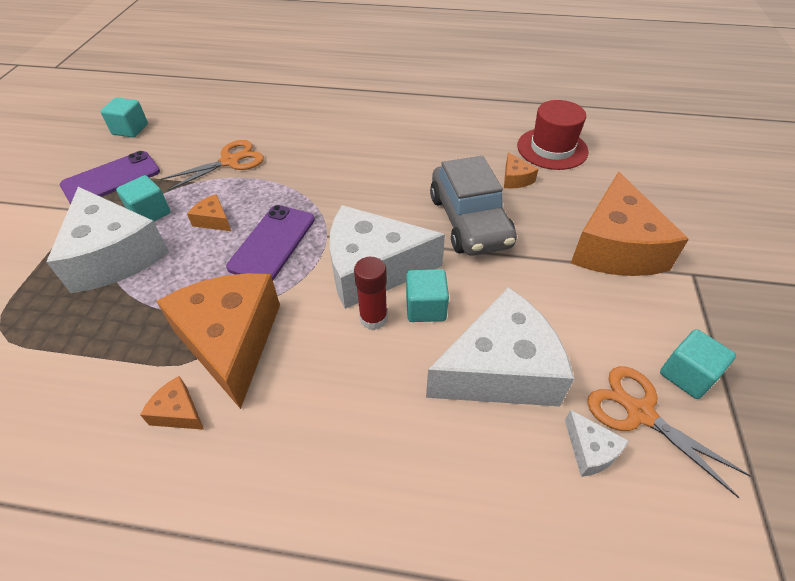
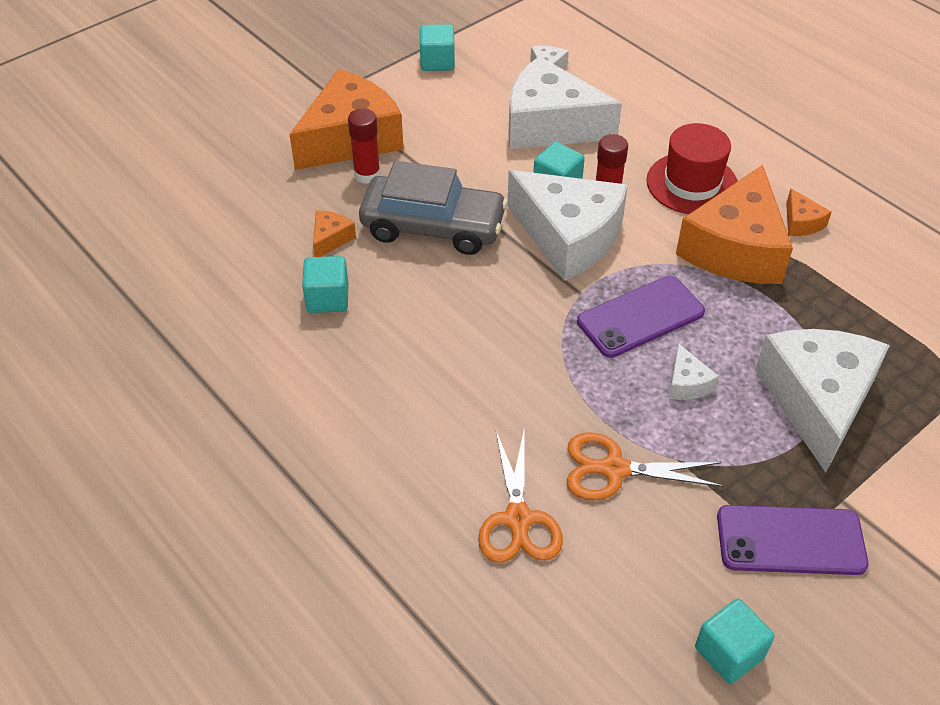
camera: 140 degrees left, 0 degrees up
turquoise cube [116,175,170,221] -> turquoise cube moved to [302,256,349,313]
orange cheese [187,194,231,231] -> white cheese [668,343,719,400]
grey car [430,156,517,256] -> grey car turned 75 degrees clockwise [359,161,508,255]
red hat [517,100,589,170] -> red hat moved to [646,123,738,214]
orange scissors [587,366,751,498] -> orange scissors moved to [478,431,563,563]
none -> red glue stick [348,108,381,184]

